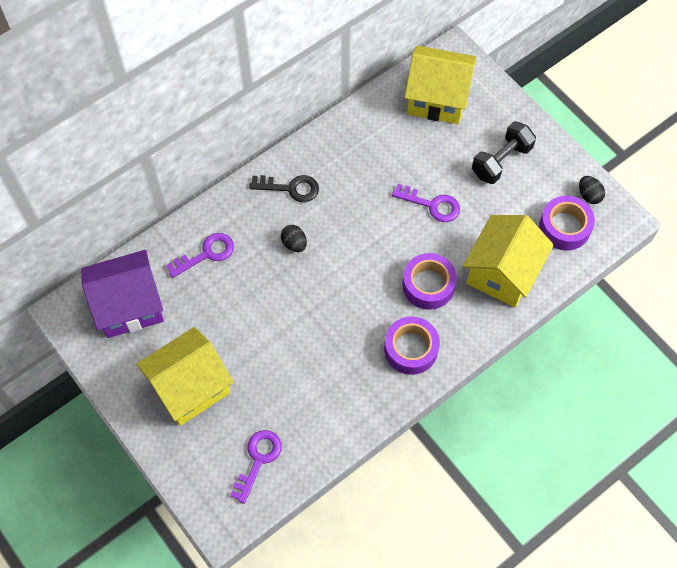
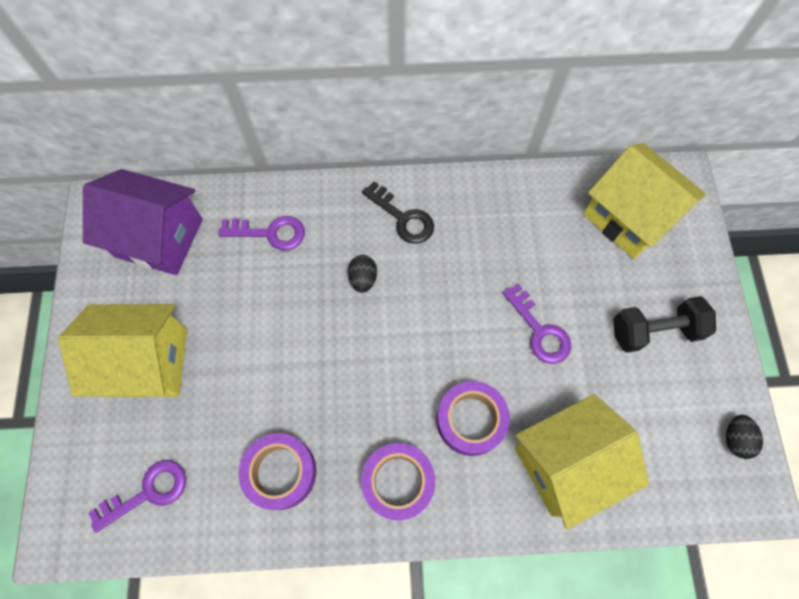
camera: 35 degrees right, 5 degrees up
purple tape [539,196,595,251] -> purple tape moved to [239,433,316,510]

